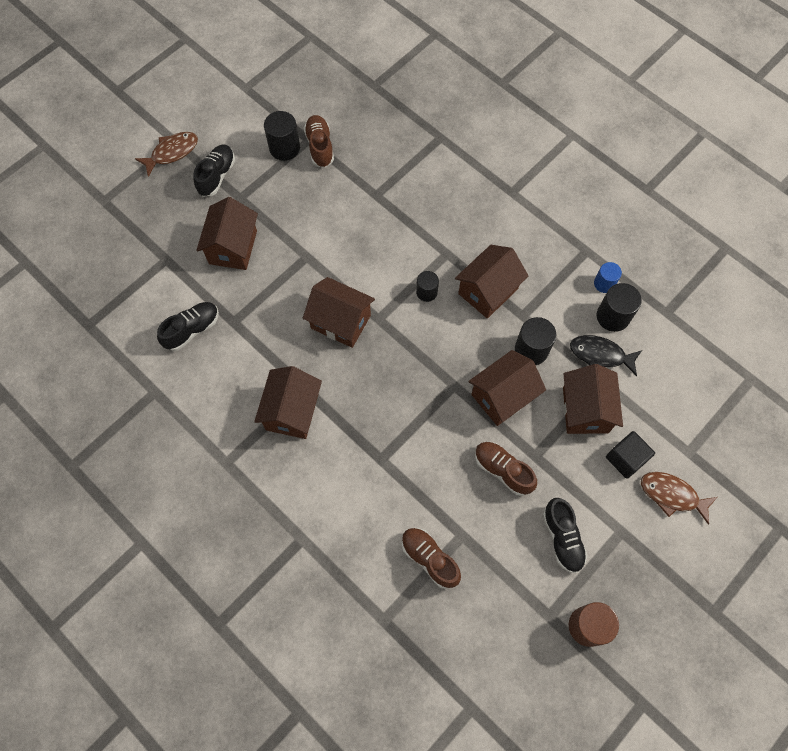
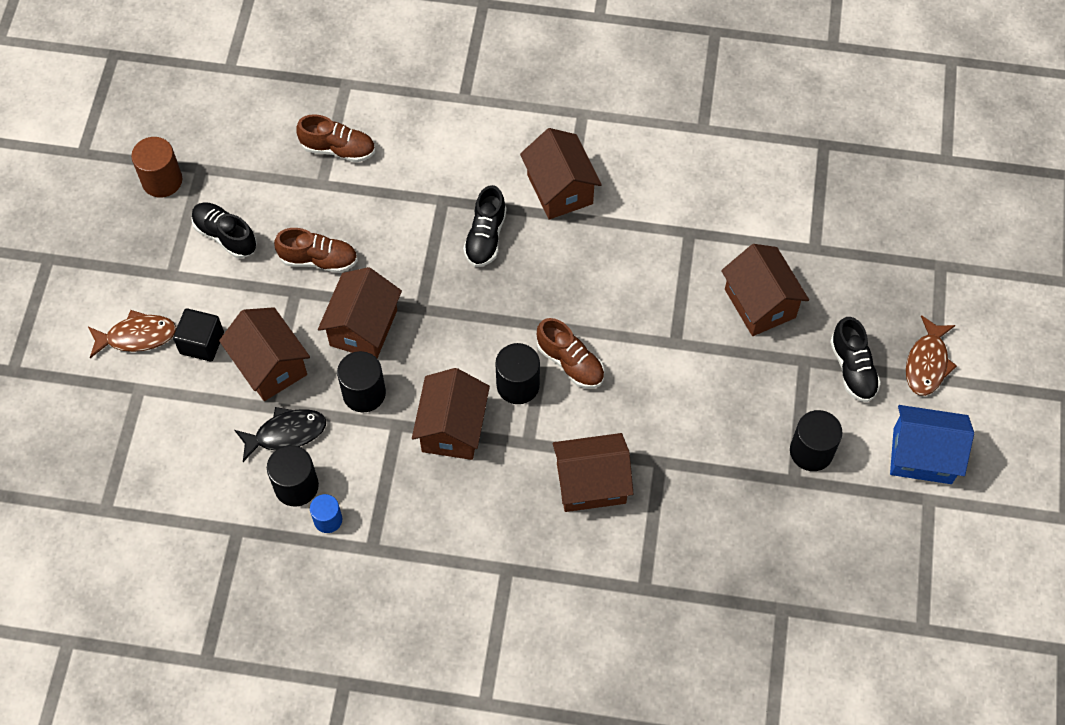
camera: 145 degrees right, 5 degrees down
black shoe [157,302,219,351] -> black shoe moved to [463,185,506,267]
brown house [303,277,375,348] -> brown house moved to [553,433,633,512]
brown shoe [304,115,334,168] -> brown shoe moved to [537,318,604,388]
black cylinder [416,271,439,302] -> black cylinder [495,343,540,404], size x1.56
none -> blue house [890,405,974,484]

